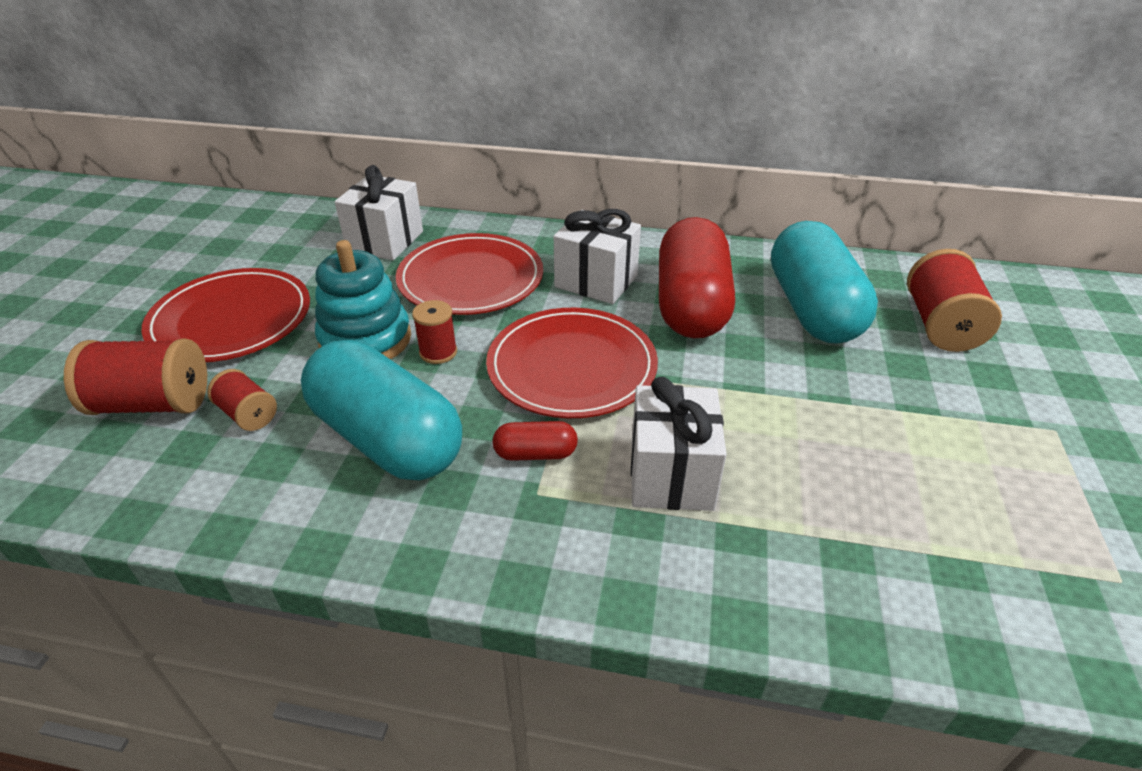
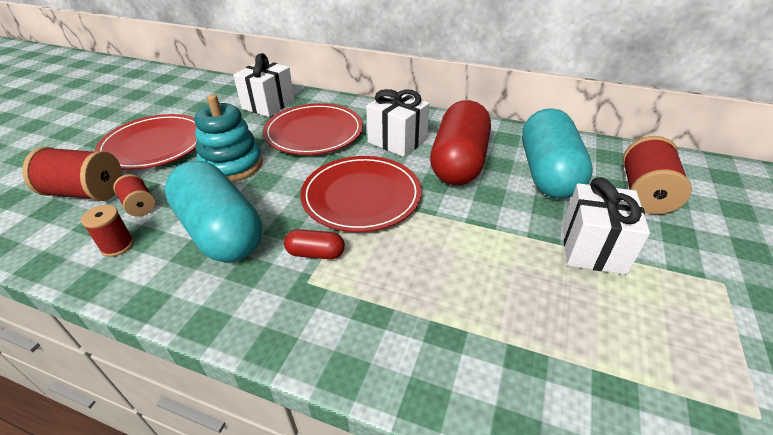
camera: 10 degrees right, 0 degrees up
red spool [412,300,457,364] -> red spool moved to [81,205,134,257]
white gift [631,377,727,511] -> white gift moved to [563,177,650,275]

